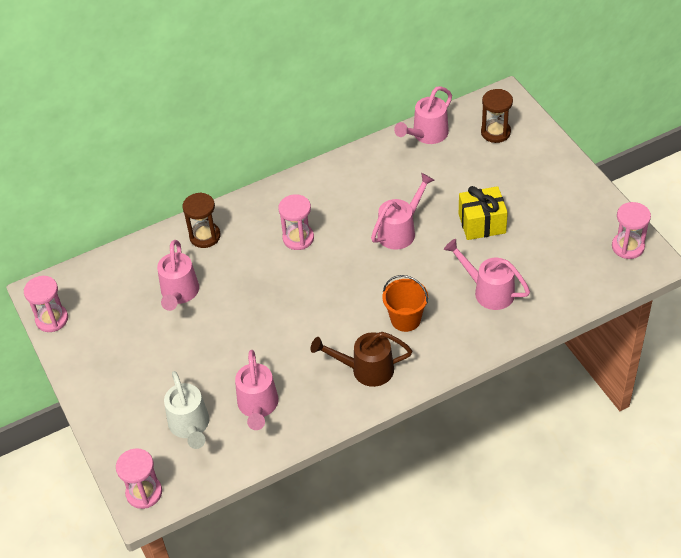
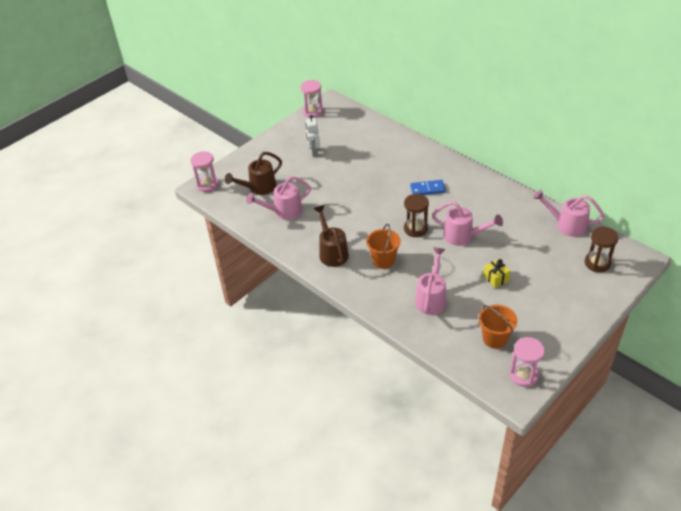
camera: 70 degrees right, 5 degrees down
pink watering can [157,240,199,311] -> none
white watering can [164,371,209,449] -> brown watering can [225,152,282,195]
brown hourglass [182,192,221,248] -> brown hourglass moved to [404,194,429,237]
pink hourglass [278,194,314,250] -> blue domino [410,180,446,195]
yellow gift [459,186,508,240] -> yellow gift [483,259,511,288], size x0.60
none -> white robot [306,115,320,157]
none -> orange bucket [479,305,517,349]

